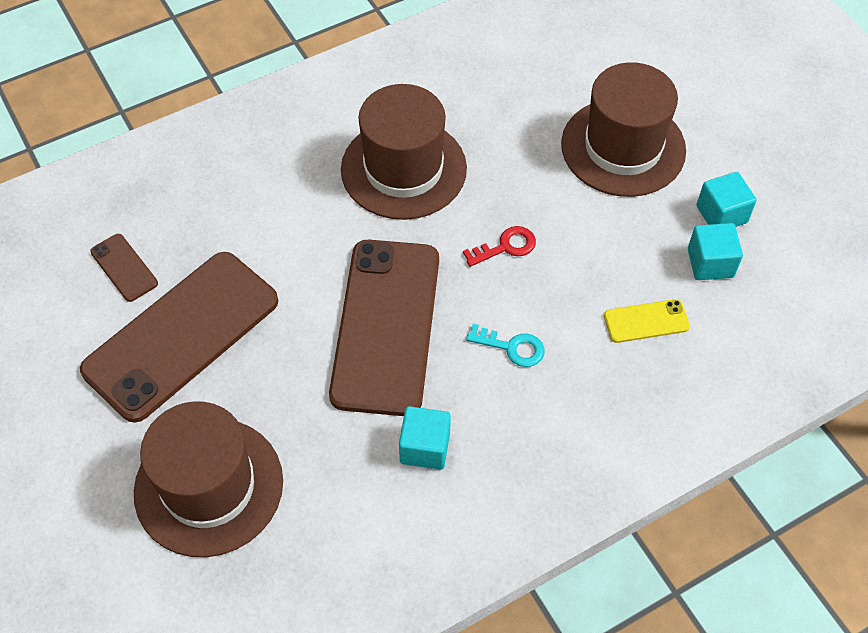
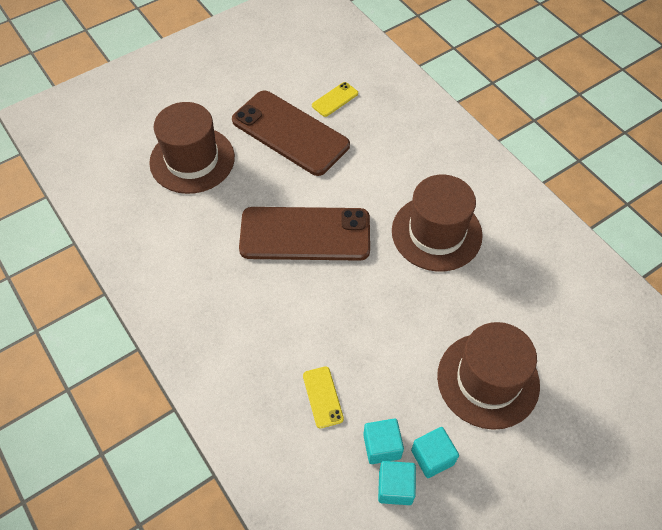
camera: 85 degrees right, 0 degrees up
brown phone [90,234,158,302] -> yellow phone [312,82,358,117]
turquoise cube [399,406,451,470] -> turquoise cube moved to [378,461,416,505]
red key [463,226,536,267] -> none
turquoise key [466,324,545,367] -> none

